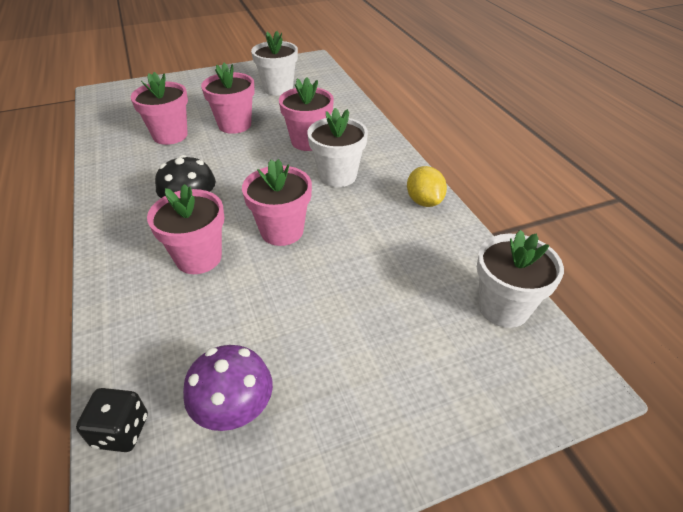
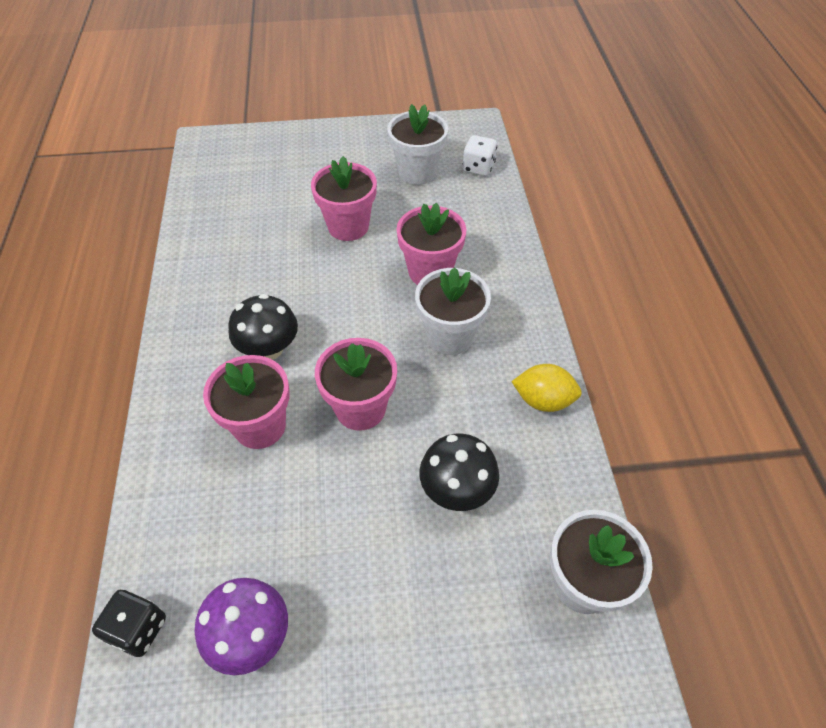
camera: 15 degrees right, 10 degrees up
pink flower pot [131,72,188,145] -> none
yellow lemon [407,166,447,207] -> yellow lemon turned 75 degrees counterclockwise [511,364,582,412]
none -> black mushroom [419,434,499,511]
none -> white dice [462,135,497,176]

